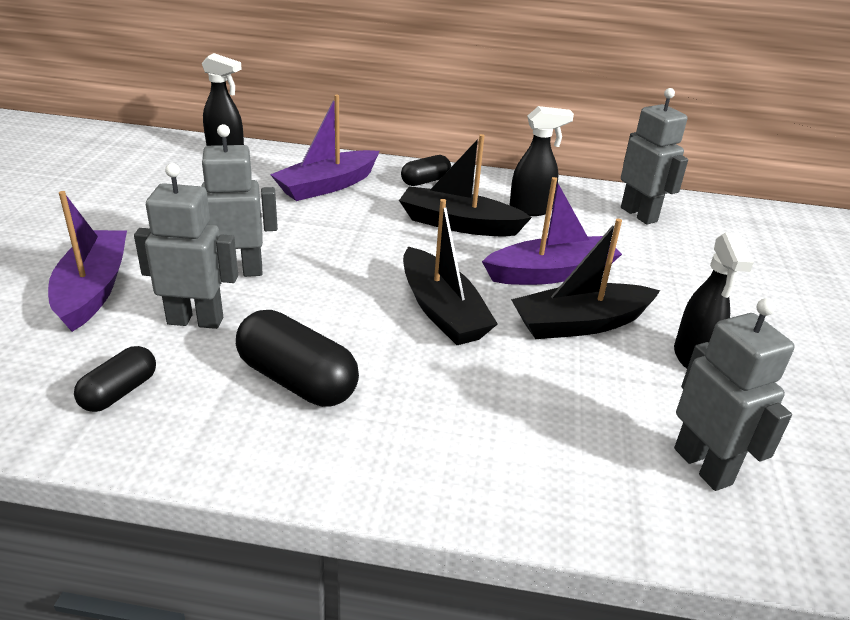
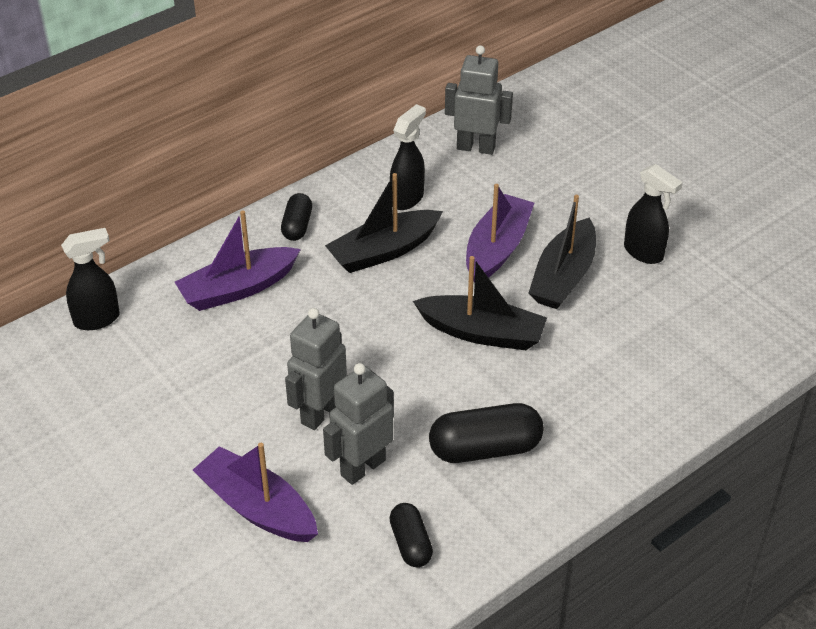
camera: 45 degrees left, 10 degrees up
purple boat [270,95,380,201] -> purple boat turned 60 degrees clockwise [175,210,301,311]
grey robot [674,298,795,491] -> none

